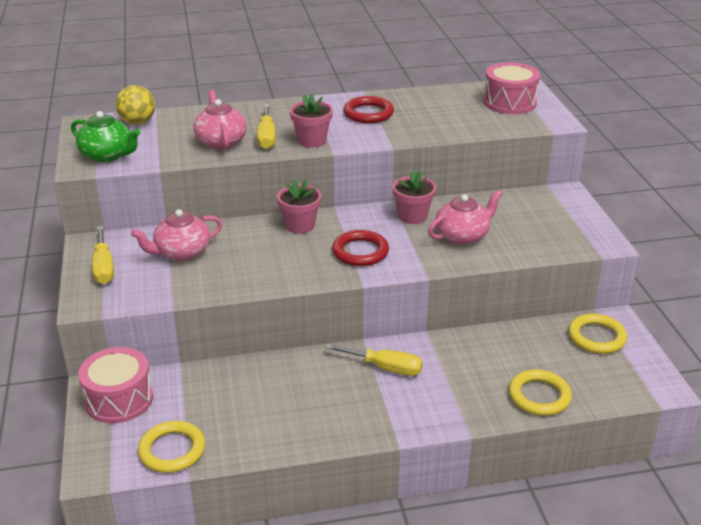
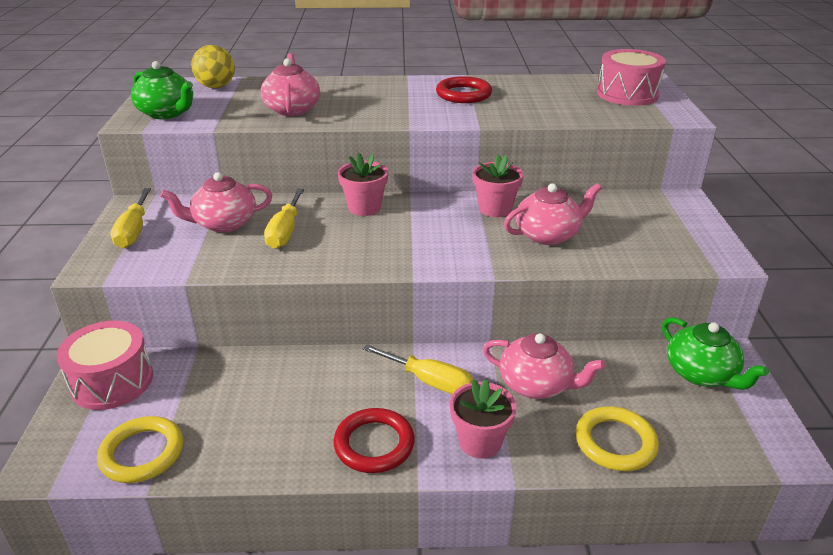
camera: 10 degrees right, 0 degrees up
yellow screwdriver [257,104,276,149] -> yellow screwdriver moved to [264,189,304,249]
pink flower pot [290,93,333,148] -> pink flower pot moved to [450,379,517,459]
red ring [332,230,389,266] -> red ring moved to [333,408,415,473]
yellow ring [568,314,627,354] -> green teapot [662,317,769,390]
none -> pink teapot [483,333,605,399]

